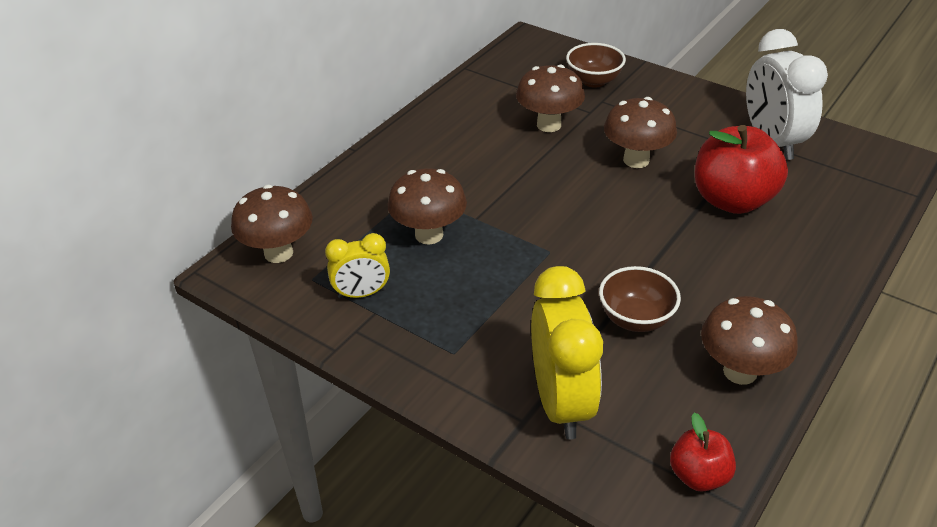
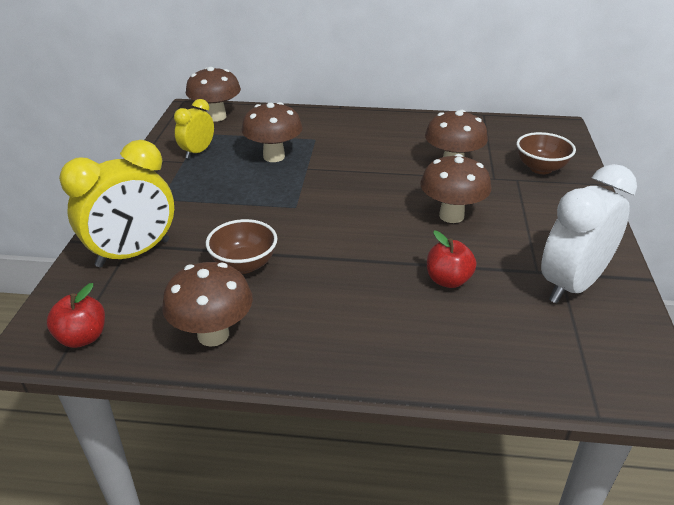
camera: 60 degrees right, 5 degrees down
yellow clock [325,233,390,299] -> yellow clock turned 75 degrees clockwise [174,99,214,159]
red apple [695,125,788,214] -> red apple [427,231,477,288], size x0.53

